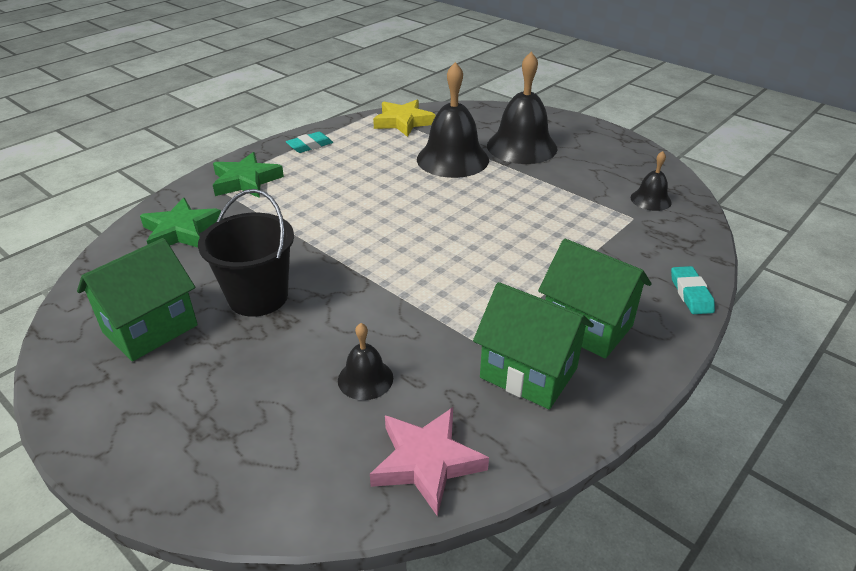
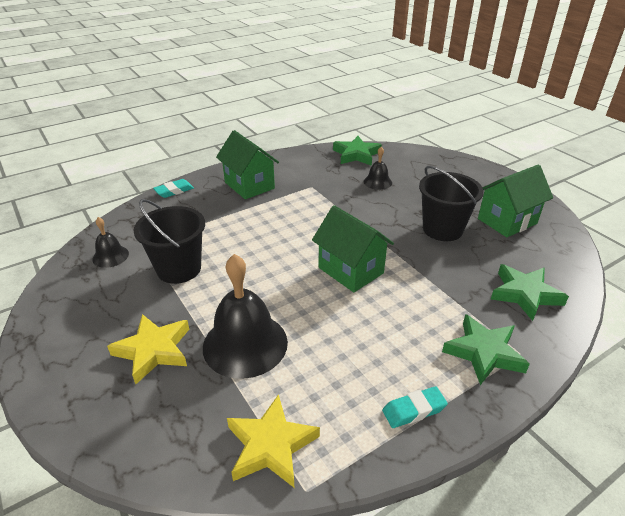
camera: 165 degrees left, 0 degrees up
pink star [370,407,489,516] -> green star [333,136,382,166]
green house [473,282,594,410] -> green house moved to [312,205,394,292]
black bell [487,52,558,164] -> yellow star [107,314,189,384]
turquoise eraser [671,266,715,314] -> turquoise eraser turned 45 degrees clockwise [153,179,194,198]
none -> black bucket [134,199,205,284]

